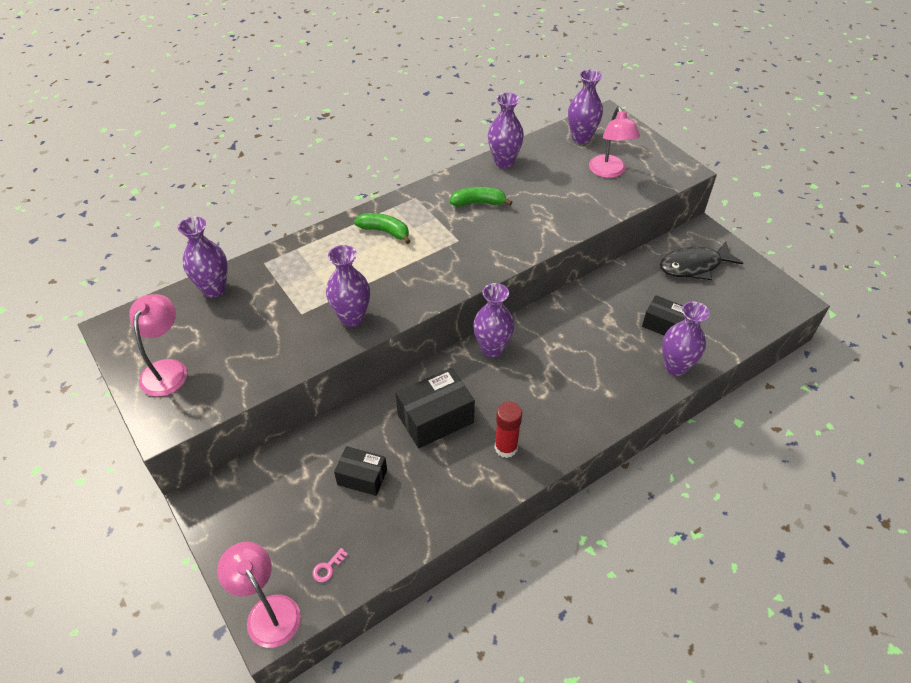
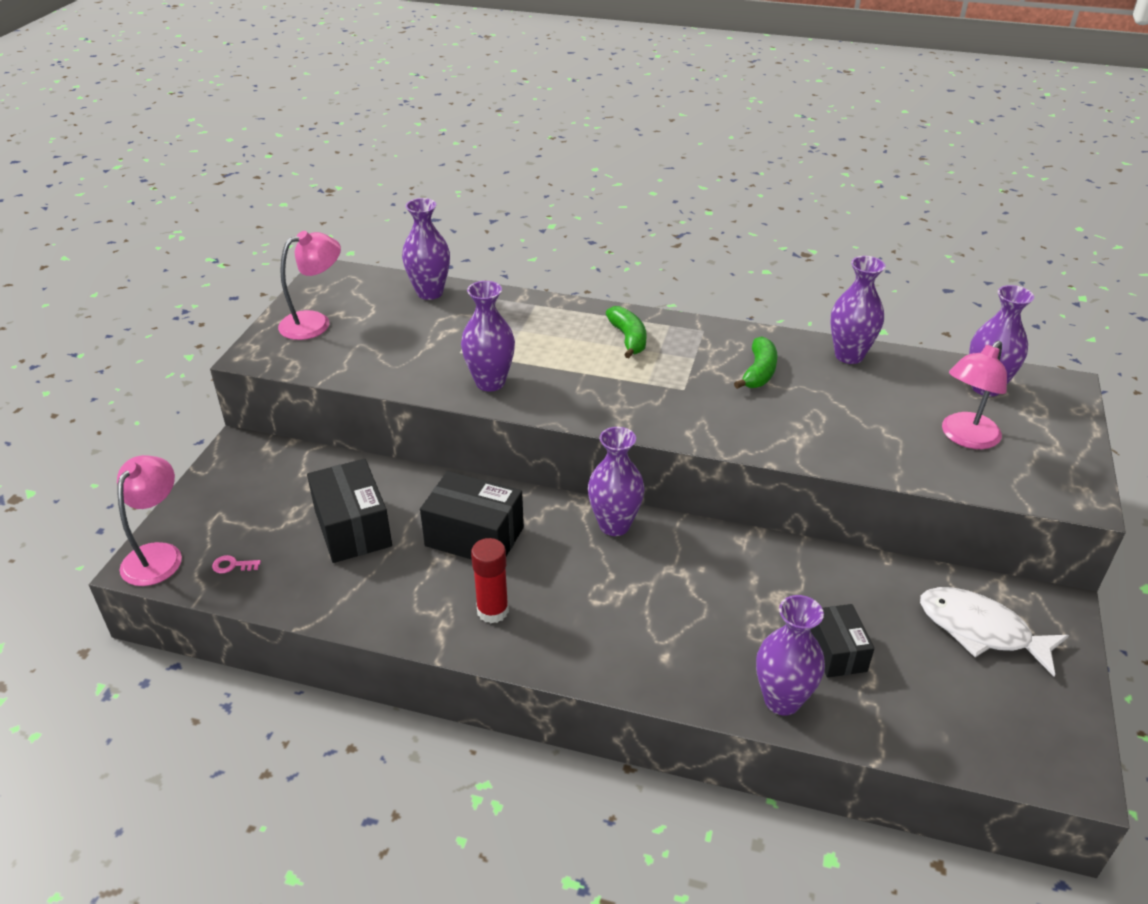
camera: 50 degrees right, 10 degrees down
black box [334,446,387,496] -> black box [307,459,392,563], size x1.58
green banana [450,187,512,206] -> green banana turned 60 degrees clockwise [734,337,778,389]
black fish [660,242,743,280] -> white fish [920,587,1069,676]

